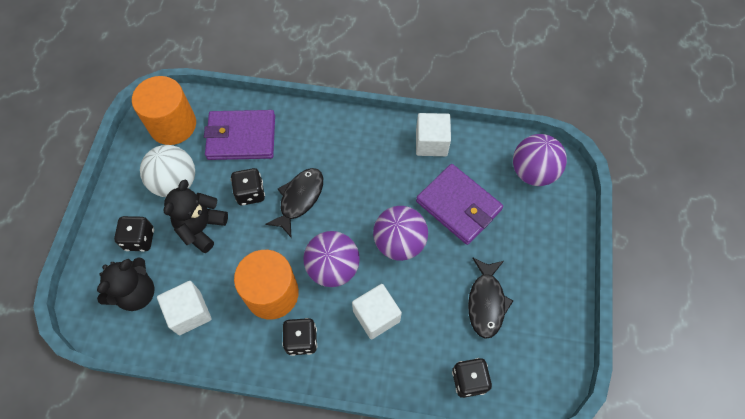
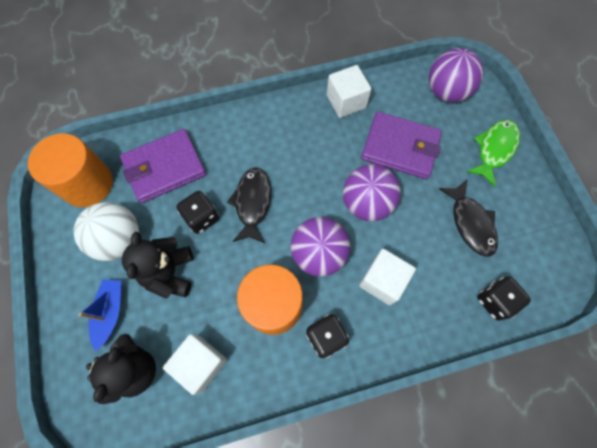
camera: 25 degrees left, 5 degrees up
black dice [114,216,154,252] -> blue boat [79,279,122,352]
none -> green fish [467,120,520,187]

